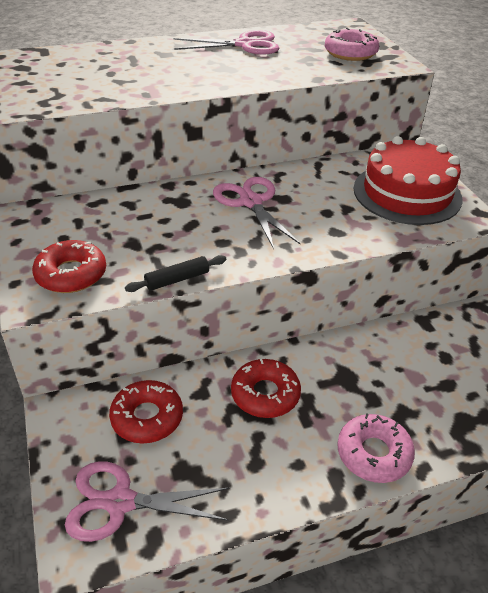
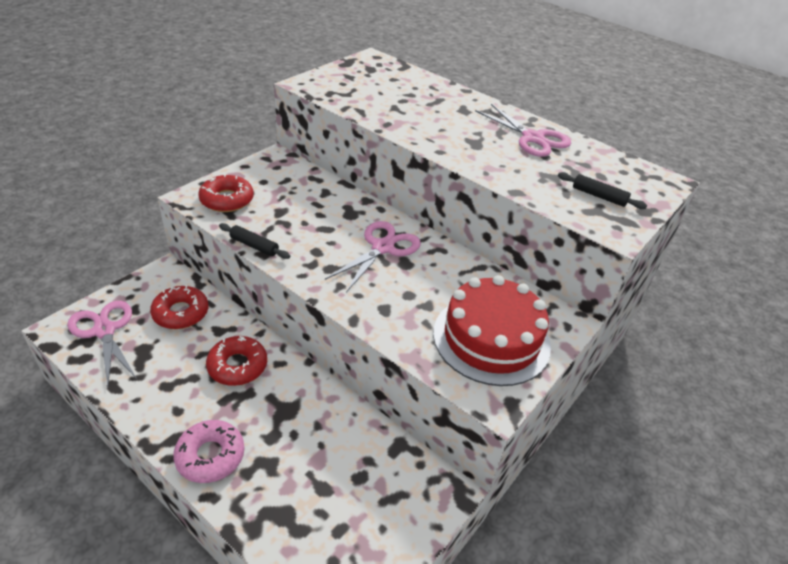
camera: 55 degrees right, 0 degrees up
pink donut [325,28,379,61] -> black rolling pin [558,172,647,209]

